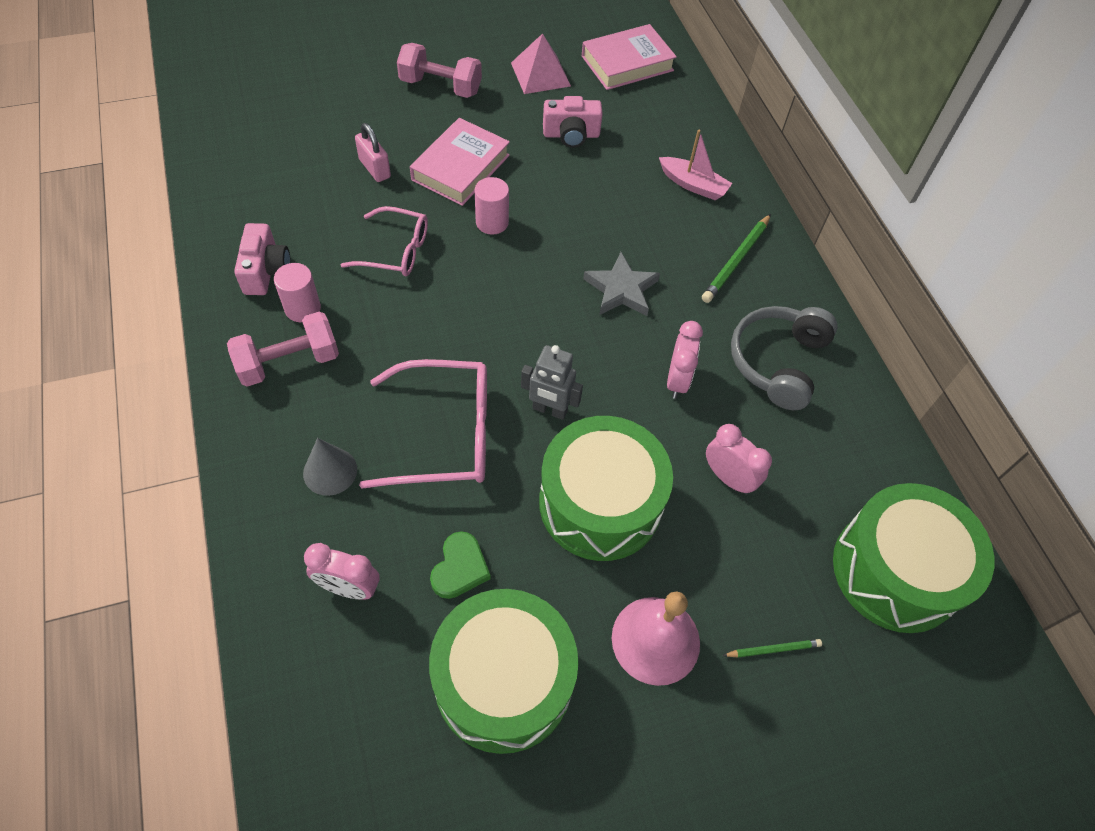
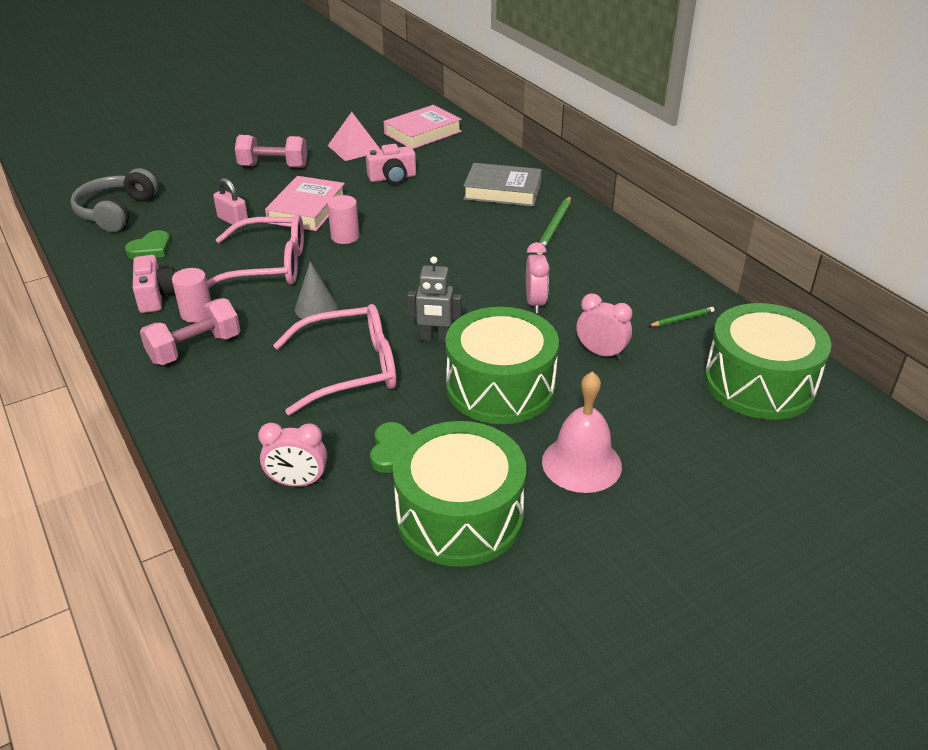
camera: 10 degrees left, 20 degrees down
grey cone [303,438,357,496] -> grey cone moved to [295,262,337,319]
pink glasses [341,206,428,276] -> pink glasses [207,214,304,288], size x1.53
grey star [583,252,660,316] -> none
pink boat [659,130,733,200] -> grey book [463,163,542,207]
green pencil [722,639,822,658] -> green pencil moved to [649,307,714,326]
grey headphones [731,306,838,410] -> grey headphones moved to [70,168,158,232]
none -> green heart [125,230,171,259]

